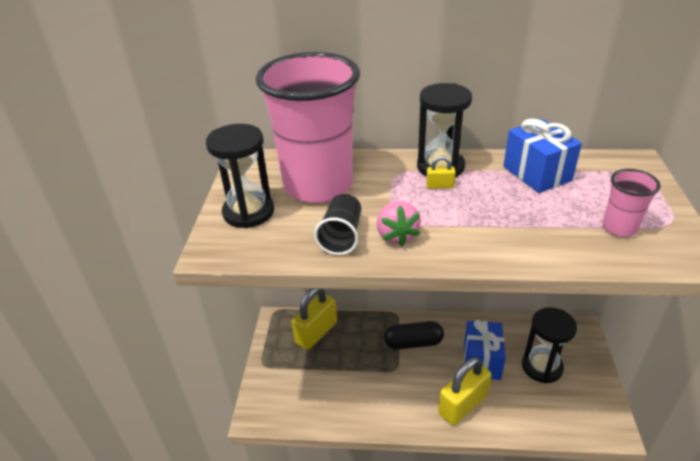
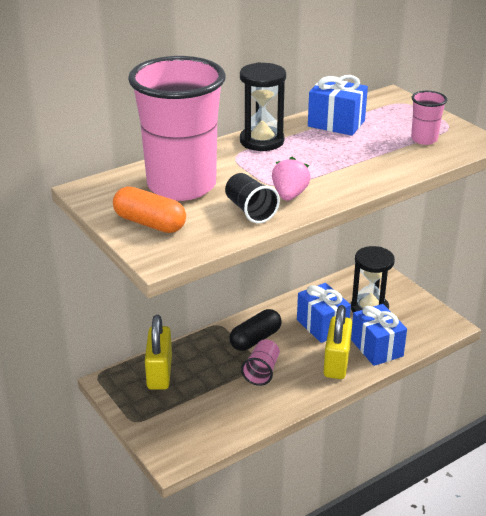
camera: 40 degrees left, 5 degrees down
black hourglass [206,124,274,228] -> orange capsule [113,187,186,233]
pink strawberry [377,201,421,246] -> pink strawberry turned 120 degrees counterclockwise [272,157,311,201]
yellow padlock [426,156,456,189] -> none
none -> pink cup [241,339,280,386]
none -> blue gift [351,304,407,366]

